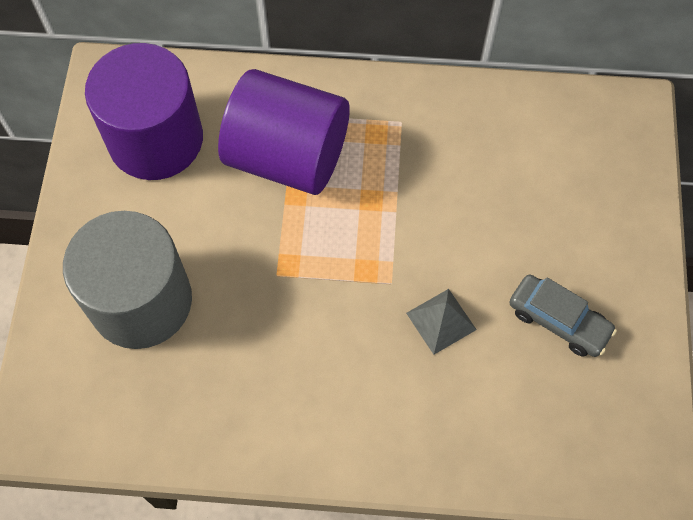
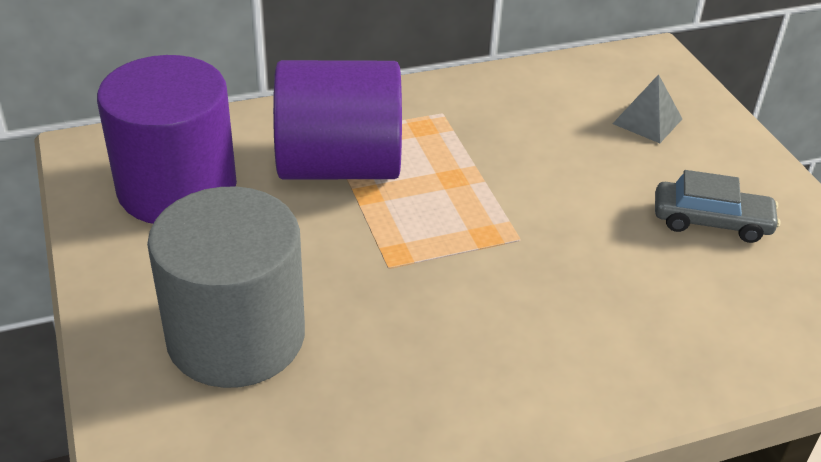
camera: 25 degrees left, 25 degrees down
grey pyramid [406,289,477,355] -> grey pyramid moved to [612,74,682,143]

